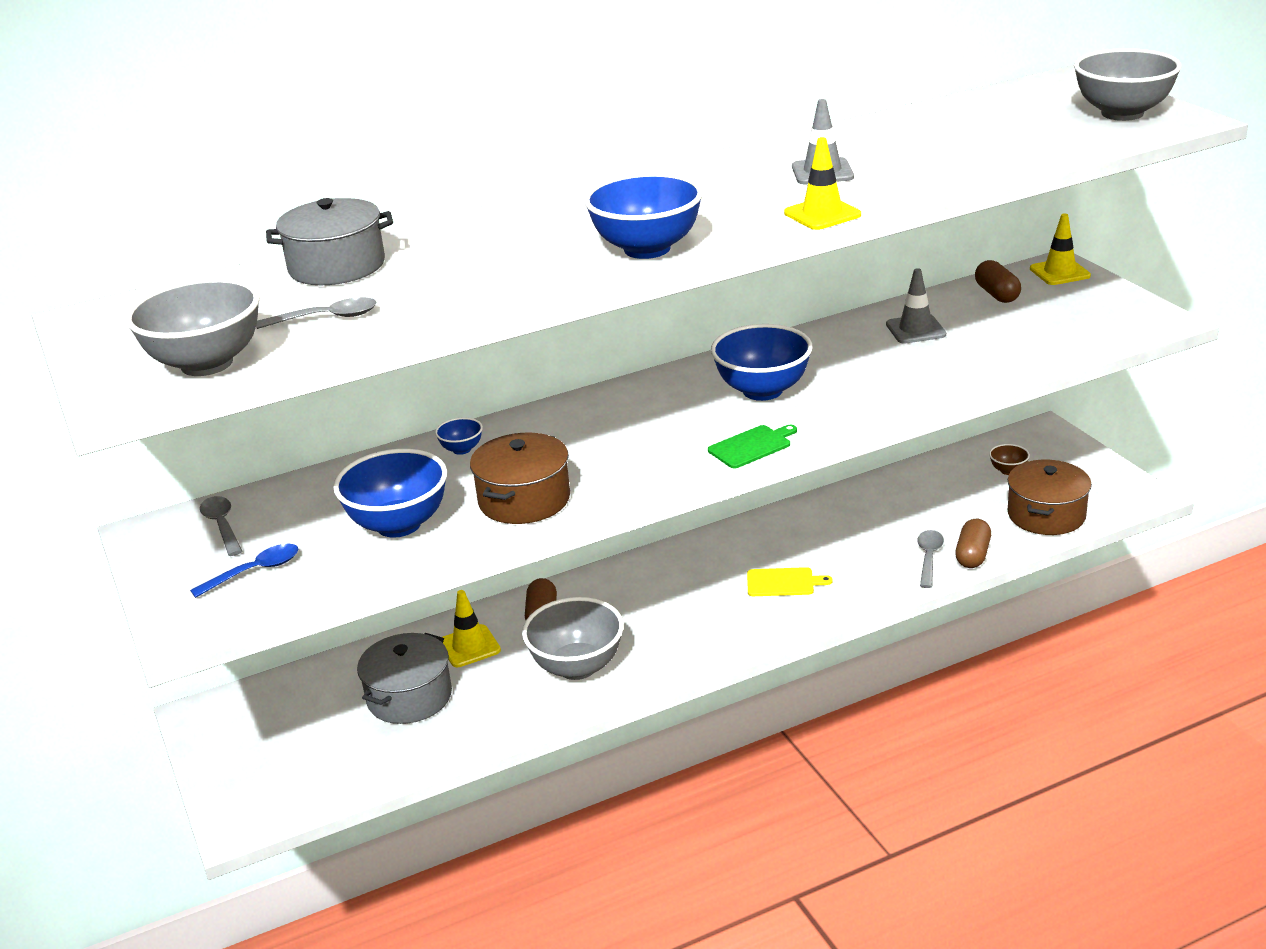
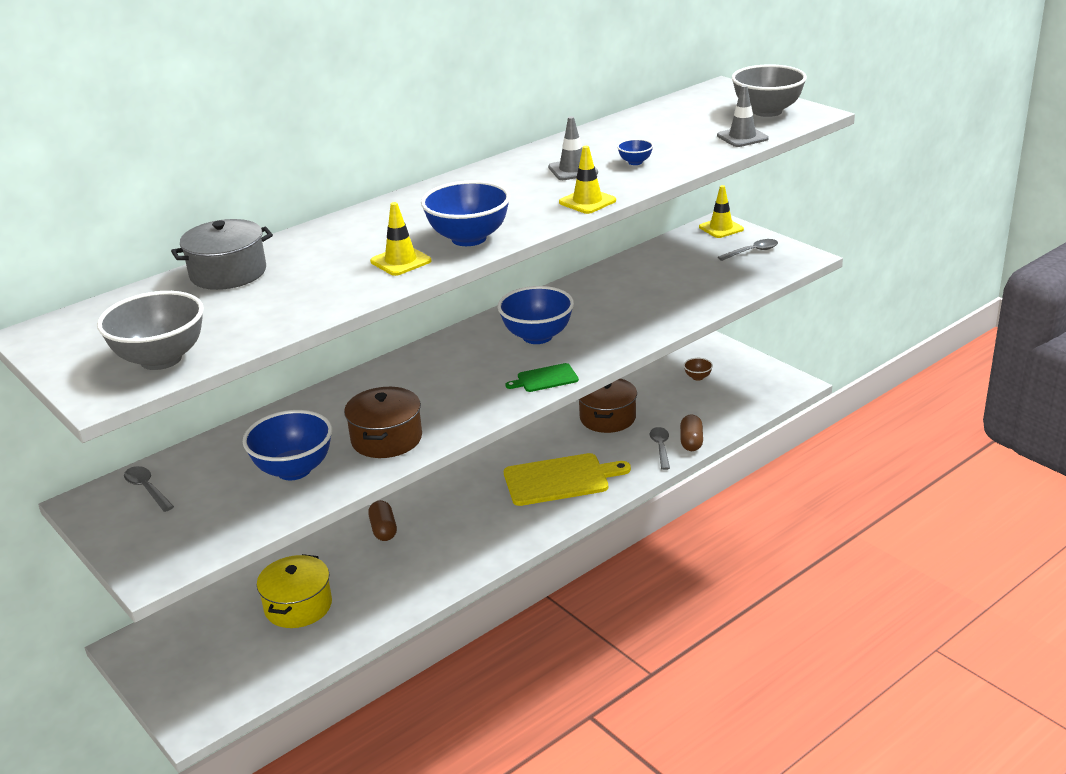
camera: 15 degrees left, 0 degrees up
blue spoon [190,544,298,598] -> none
grey spoon [256,297,377,329] -> grey spoon moved to [718,239,778,261]
grey pot [357,633,452,724] -> yellow pot [257,554,332,628]
blue bowl [435,418,483,455] -> blue bowl moved to [617,139,653,165]
yellow traffic cone [443,590,501,667] -> yellow traffic cone moved to [370,202,431,276]
grey bowl [522,597,624,680] -> none
green cutting board [708,425,797,468] -> green cutting board turned 150 degrees counterclockwise [505,363,579,392]
yellow cutting board [747,567,833,596] -> yellow cutting board [504,453,631,506], size x1.96
grey traffic cone [886,268,946,343] -> grey traffic cone moved to [717,85,769,147]
brown capsule [975,260,1021,303] -> none
brown pot [1008,460,1092,535] -> brown pot moved to [579,379,637,433]

